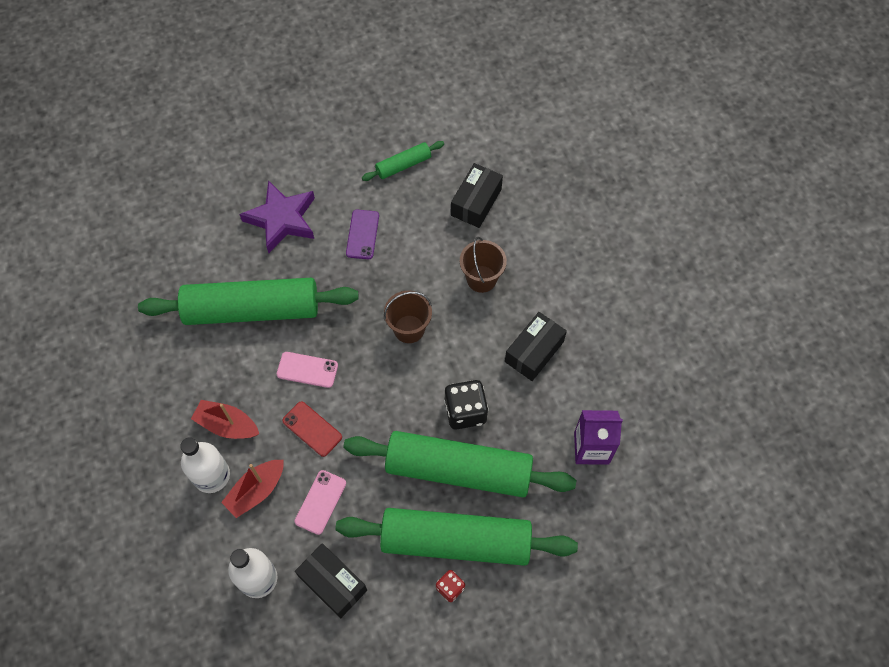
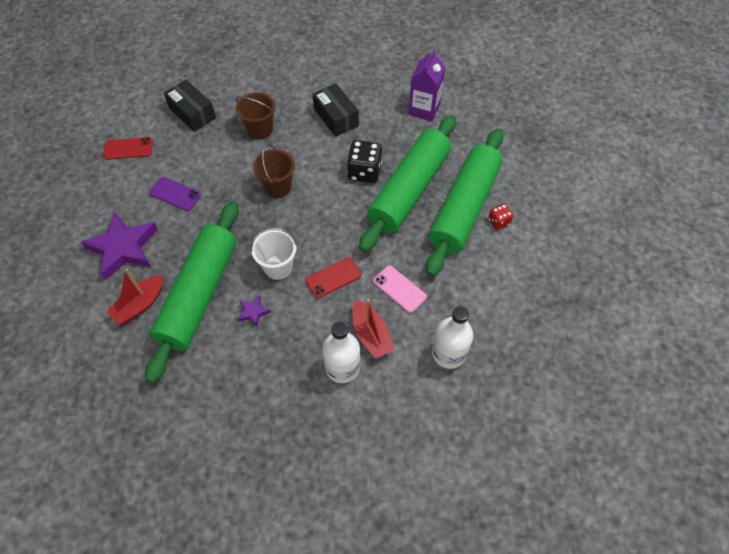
camera: 70 degrees left, 5 degrees down
red boat [191,400,259,439] -> red boat moved to [106,269,164,325]
pink phone [277,352,338,388] -> white bucket [250,228,297,280]
black box [295,543,367,618] -> none
green rolling pin [362,141,444,181] -> red phone [103,137,153,160]
none -> purple star [237,295,271,327]

